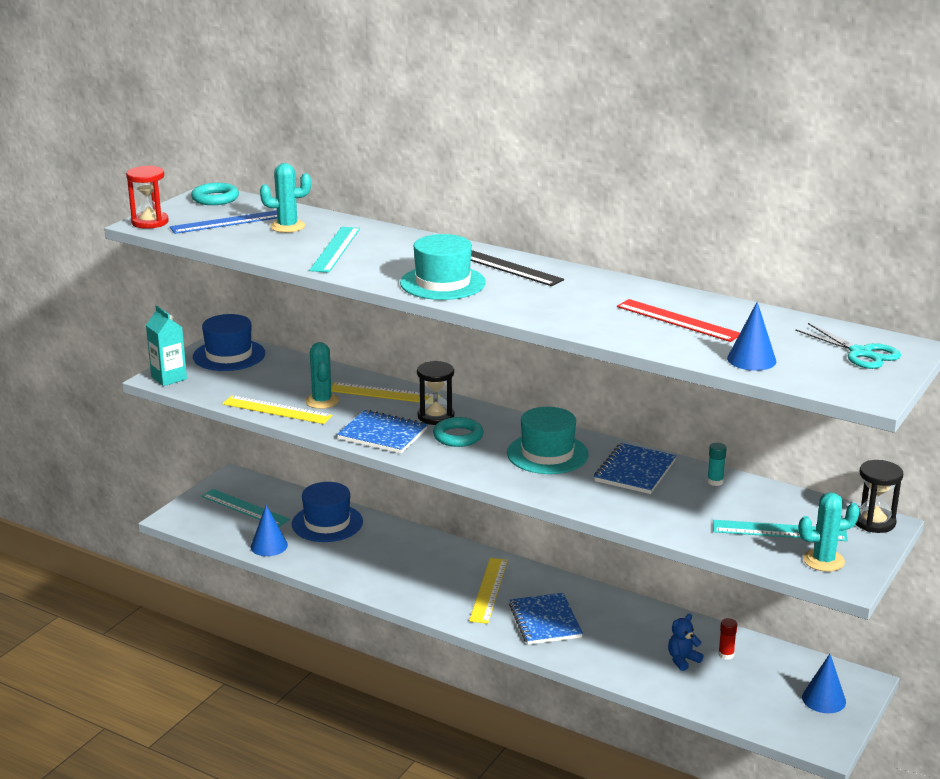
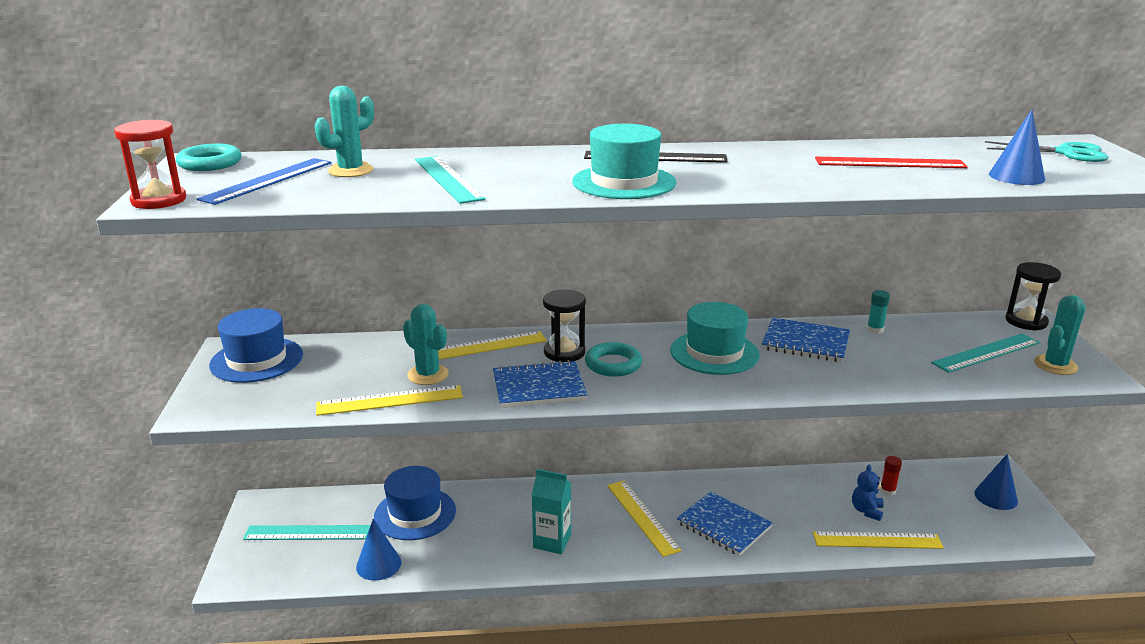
camera: 35 degrees left, 0 degrees up
turquoise carton [146,306,187,386] -> turquoise carton moved to [532,469,571,554]
blue notebook [594,443,676,494] -> blue notebook turned 60 degrees counterclockwise [762,317,850,362]
none -> yellow ruler [813,532,944,549]

